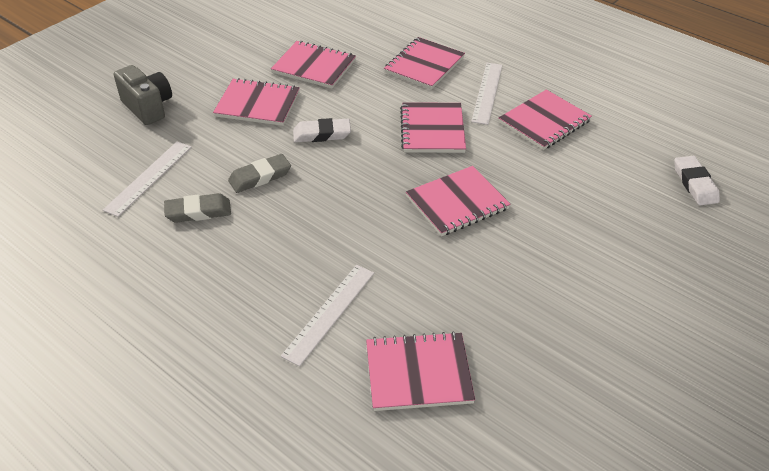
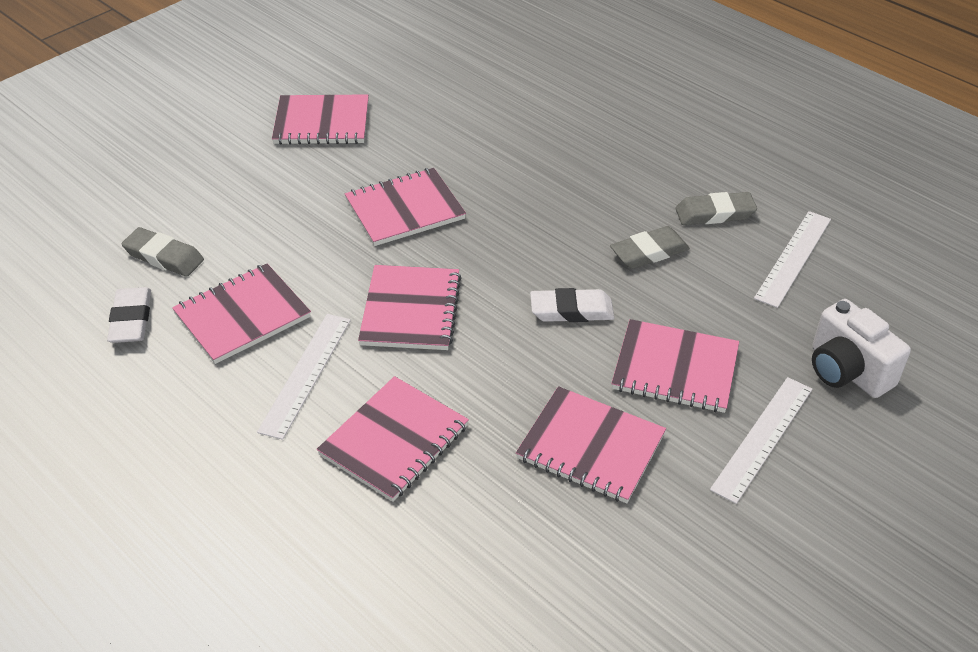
camera: 175 degrees left, 0 degrees up
grey camera [114,65,172,125] -> white camera [812,299,911,398]
white ruler [281,265,374,367] -> white ruler moved to [710,377,812,504]
pink notebook [366,331,475,411] -> pink notebook moved to [272,94,369,145]
white eraser [674,156,720,205] -> white eraser moved to [107,287,151,343]
none -> grey eraser [121,227,204,277]

